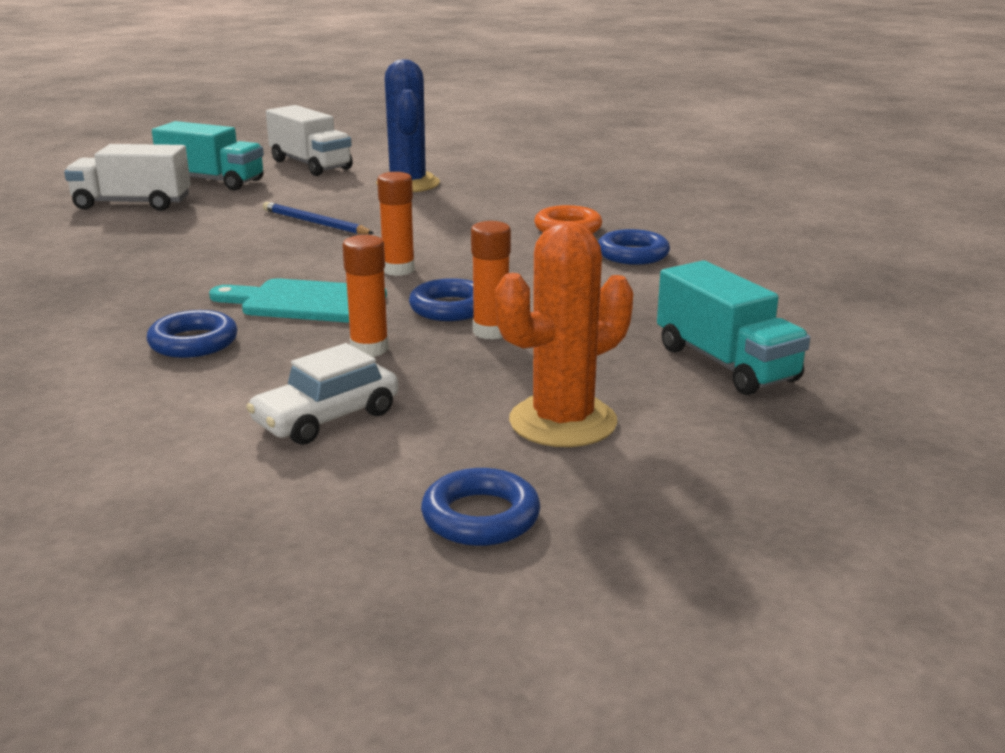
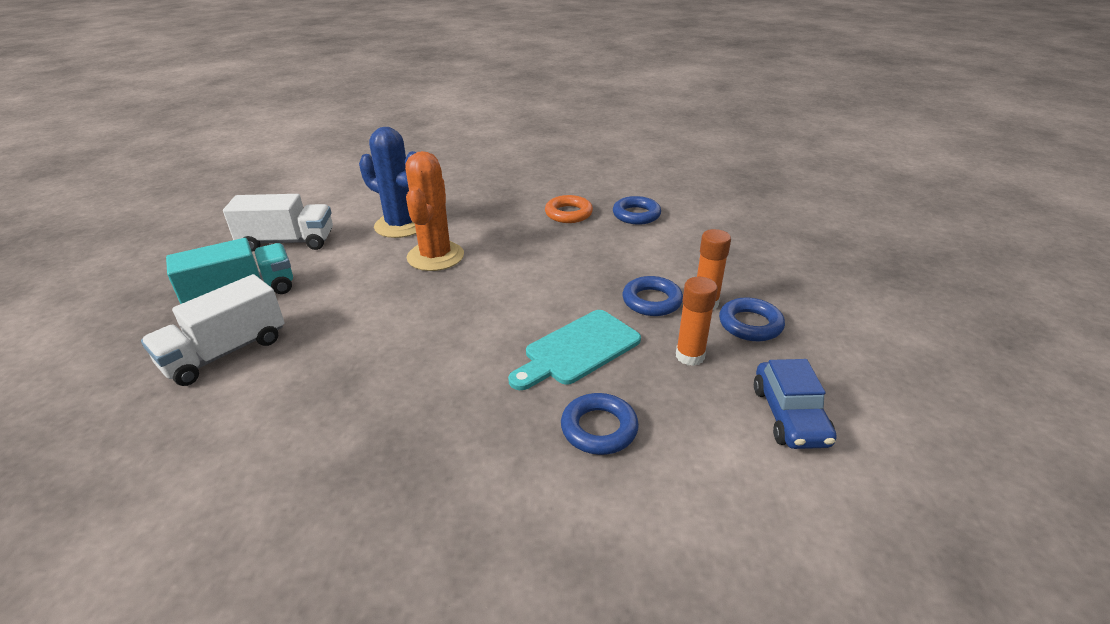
camera: 50 degrees left, 10 degrees up
white car [246,343,399,445] -> blue car [754,359,837,449]
blue pencil [263,202,374,234] -> none
orange glue stick [377,172,415,276] -> none
blue ring [421,468,540,546] -> blue ring moved to [719,297,785,341]
orange cactus [495,222,633,447] -> orange cactus moved to [405,151,464,271]
turquoise truck [657,260,810,395] -> none

